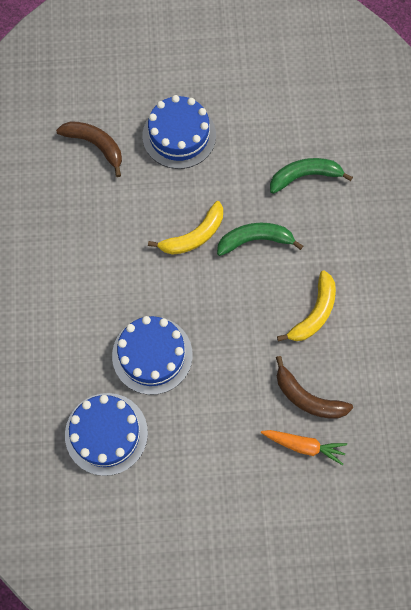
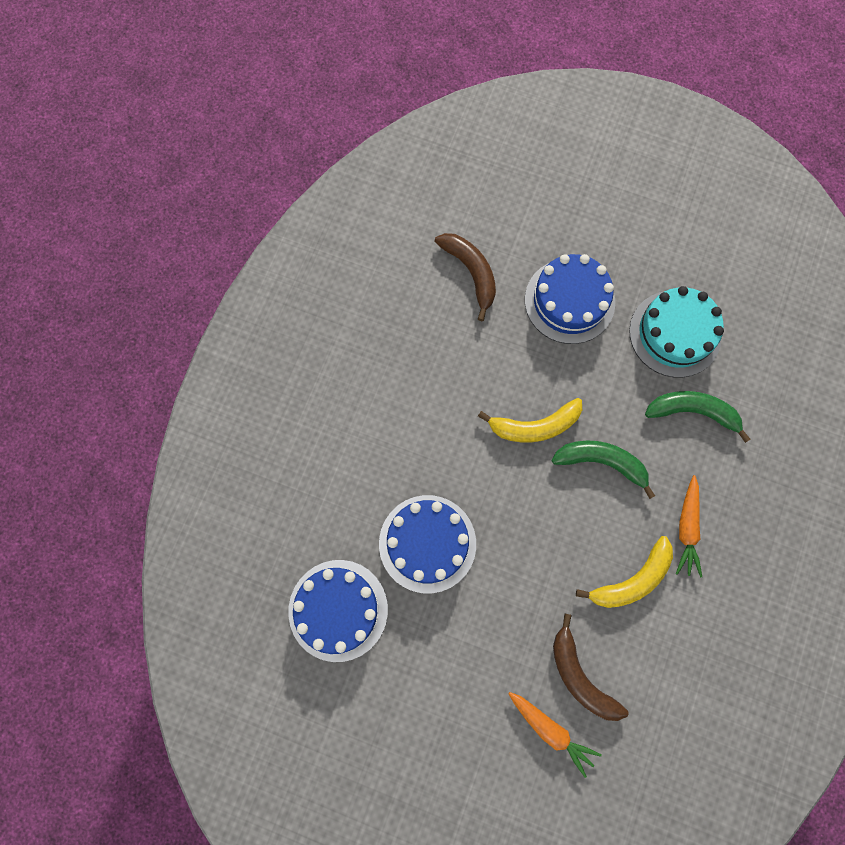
camera: 25 degrees right, 5 degrees up
none -> turquoise cake [629,286,724,377]
none -> orange carrot [676,475,702,578]

